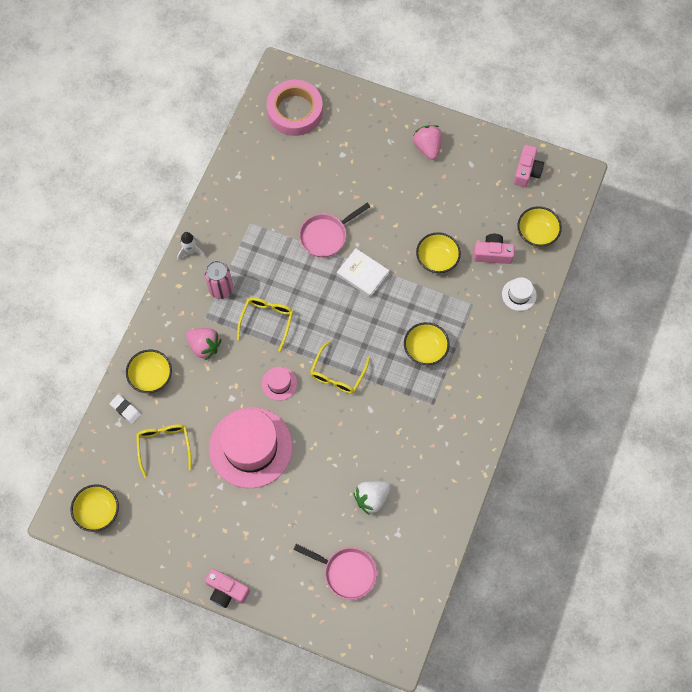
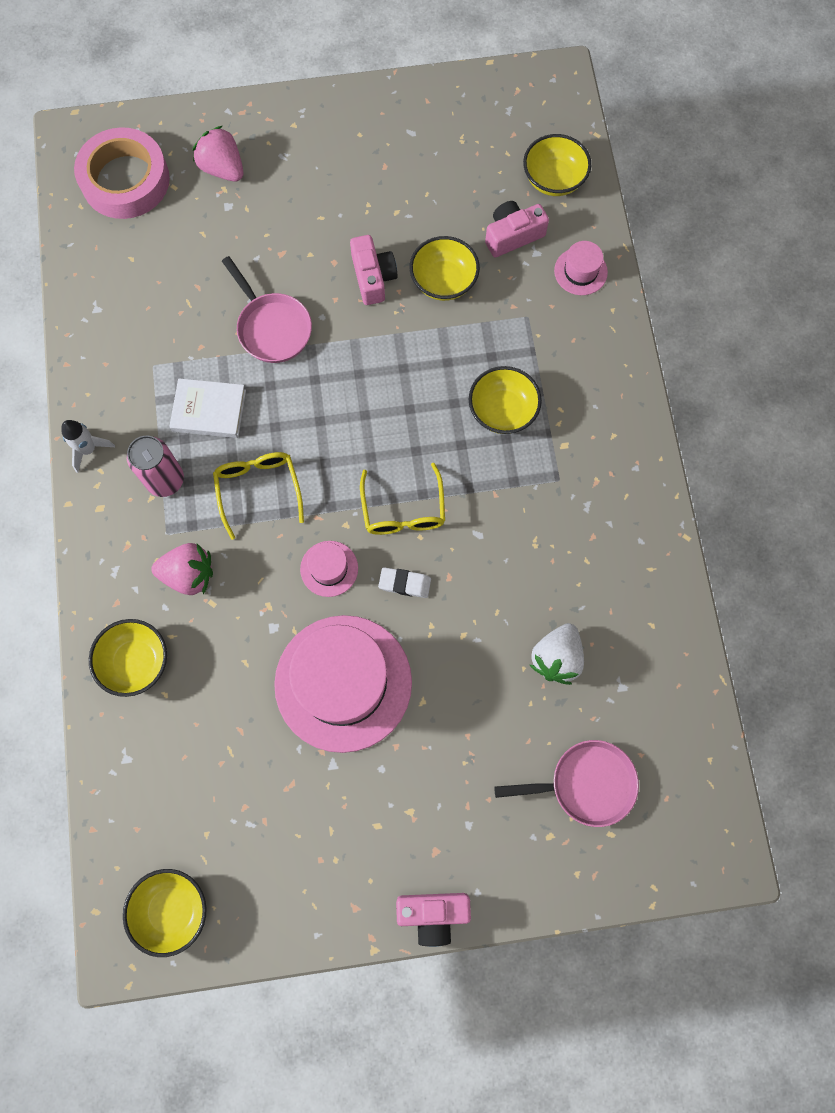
camera: 30 degrees left, 5 degrees up
white eraser [110,394,141,424] -> white eraser moved to [378,567,431,598]
yellow glasses [136,424,192,478] -> none
pink pan [299,203,370,257] -> pink pan turned 60 degrees counterclockwise [222,256,312,363]
white book [337,248,389,297] -> white book moved to [169,378,246,438]
pink strawberry [413,125,442,160] -> pink strawberry moved to [192,126,243,182]
white hat [502,277,537,311] -> pink hat [554,241,608,295]
pink camera [514,145,544,187] -> pink camera moved to [350,235,398,305]

